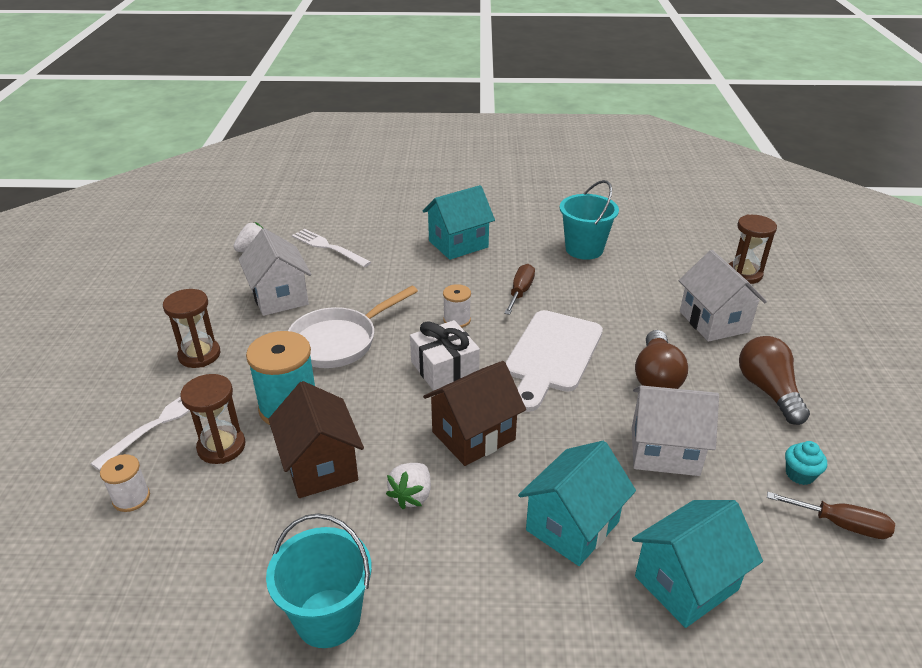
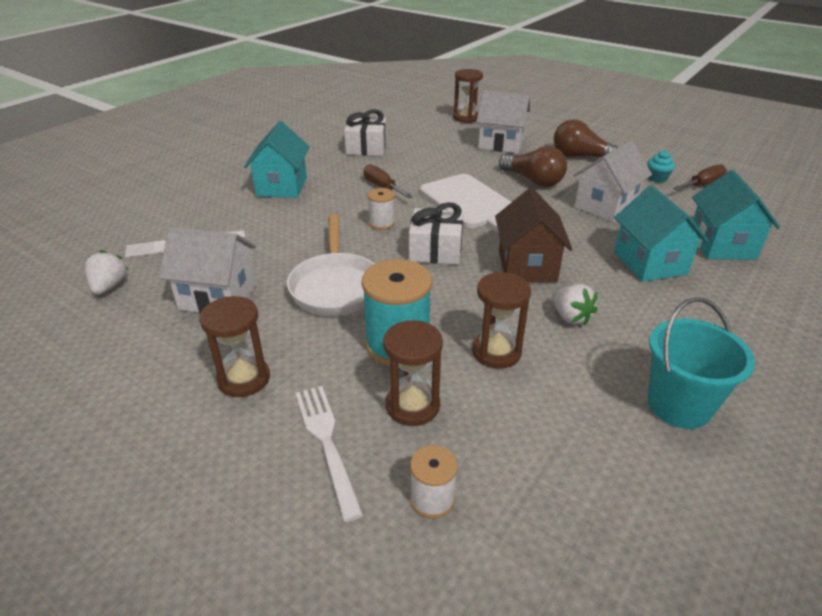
camera: 55 degrees left, 0 degrees up
brown house [268,381,364,498] -> brown hourglass [472,272,531,369]
turquoise bucket [559,180,619,260] -> white gift [344,109,387,156]

